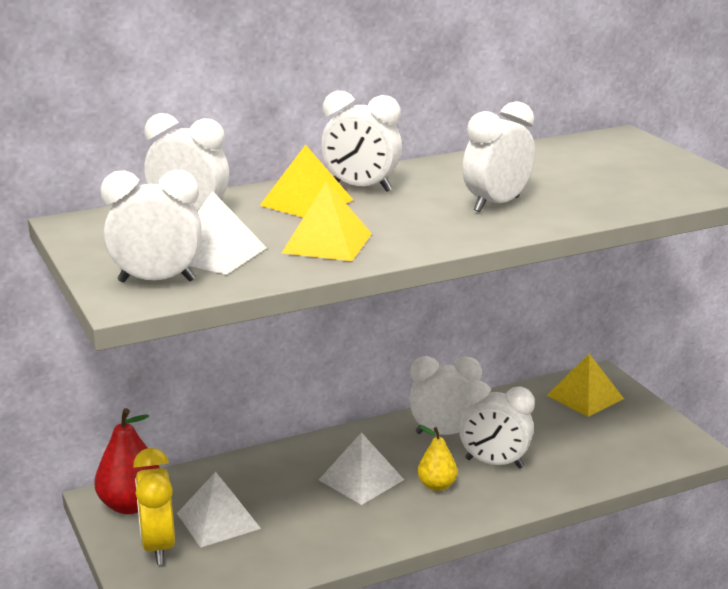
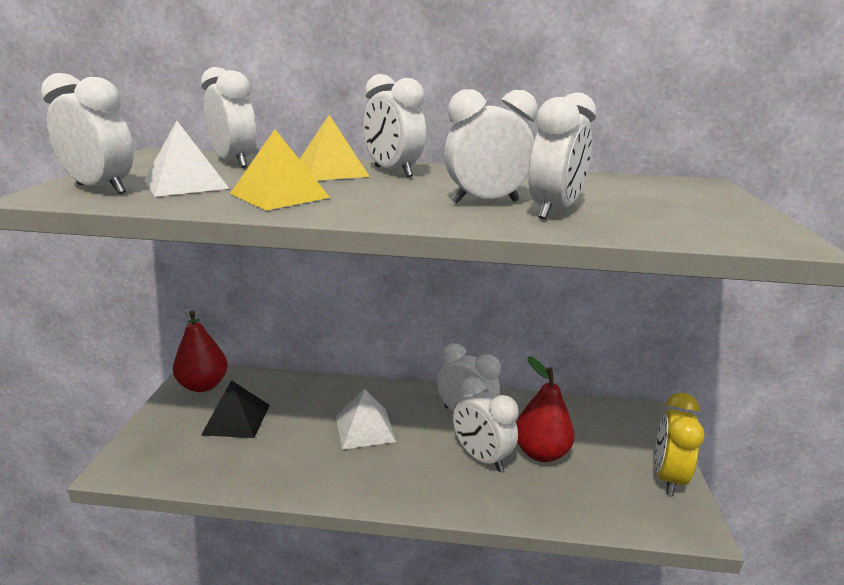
camera: 30 degrees right, 0 degrees up
yellow clock [133,448,175,565] -> yellow clock moved to [655,393,705,496]
white pyramid [177,472,261,548] -> black pyramid [201,380,270,438]
yellow pear [417,425,458,491] -> none
yellow pyramid [547,354,624,417] -> none
none -> red pear [516,356,575,462]
none -> white clock [529,93,596,219]

